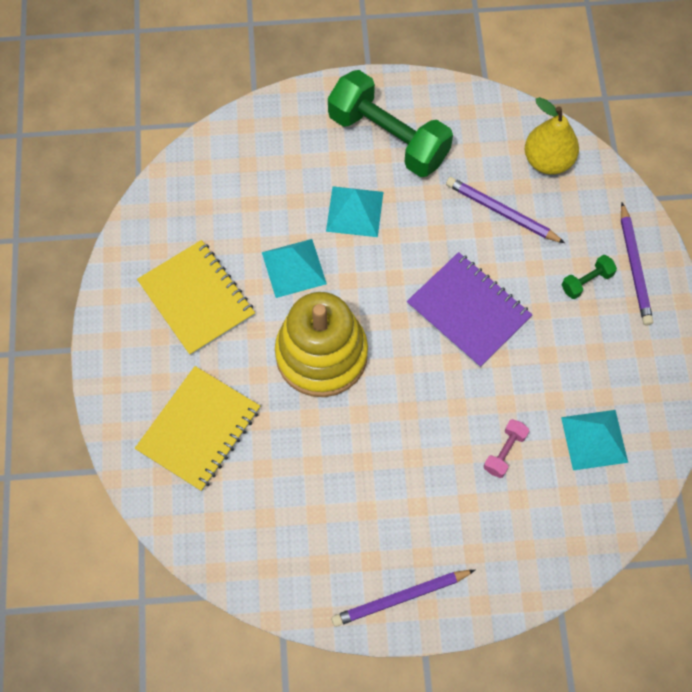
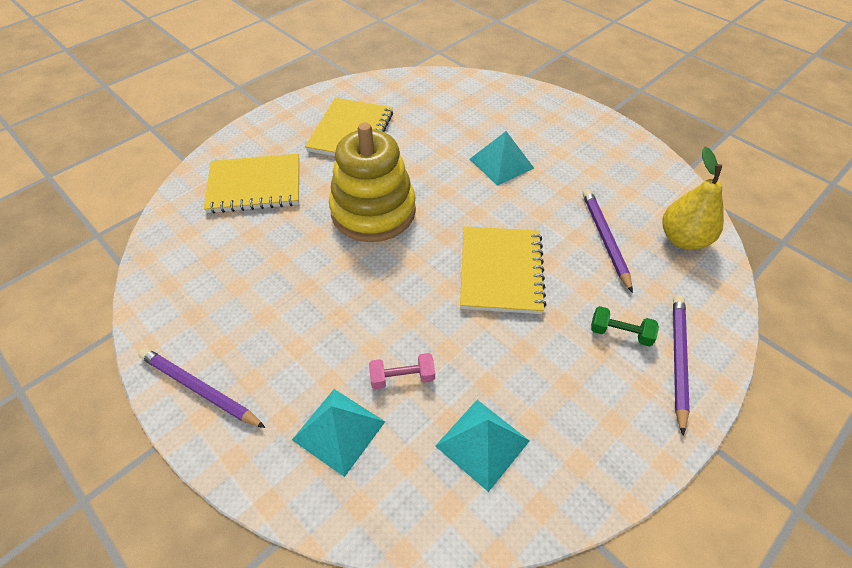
camera: 50 degrees right, 15 degrees down
turquoise pyramid [262,239,327,298] -> turquoise pyramid moved to [292,389,385,477]
green dumbbell [328,70,453,177] -> none
purple notebook [407,252,532,368] -> yellow notebook [460,226,547,314]
purple pencil [621,202,653,326] -> purple pencil turned 150 degrees clockwise [673,295,690,436]

